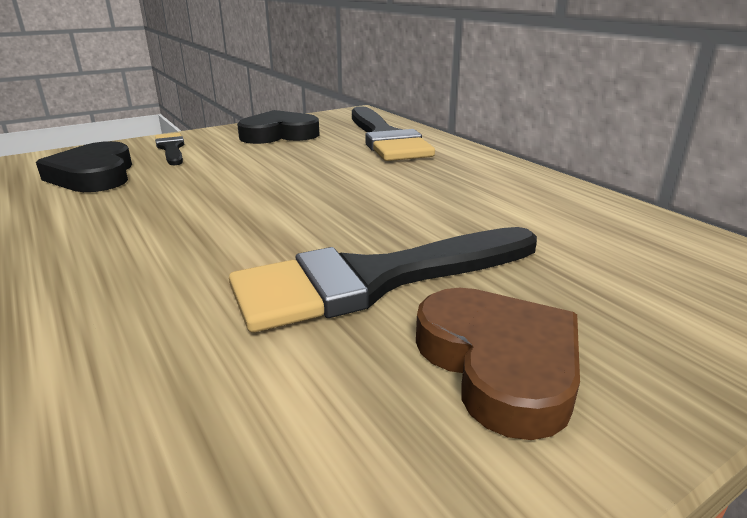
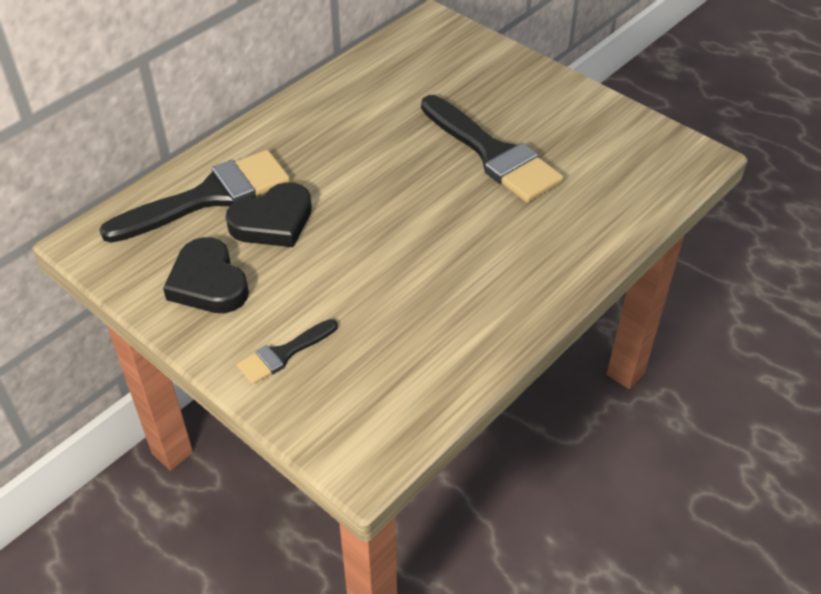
camera: 105 degrees left, 20 degrees up
black heart [36,141,132,192] -> black heart moved to [226,182,312,247]
brown heart [416,288,580,440] -> none

